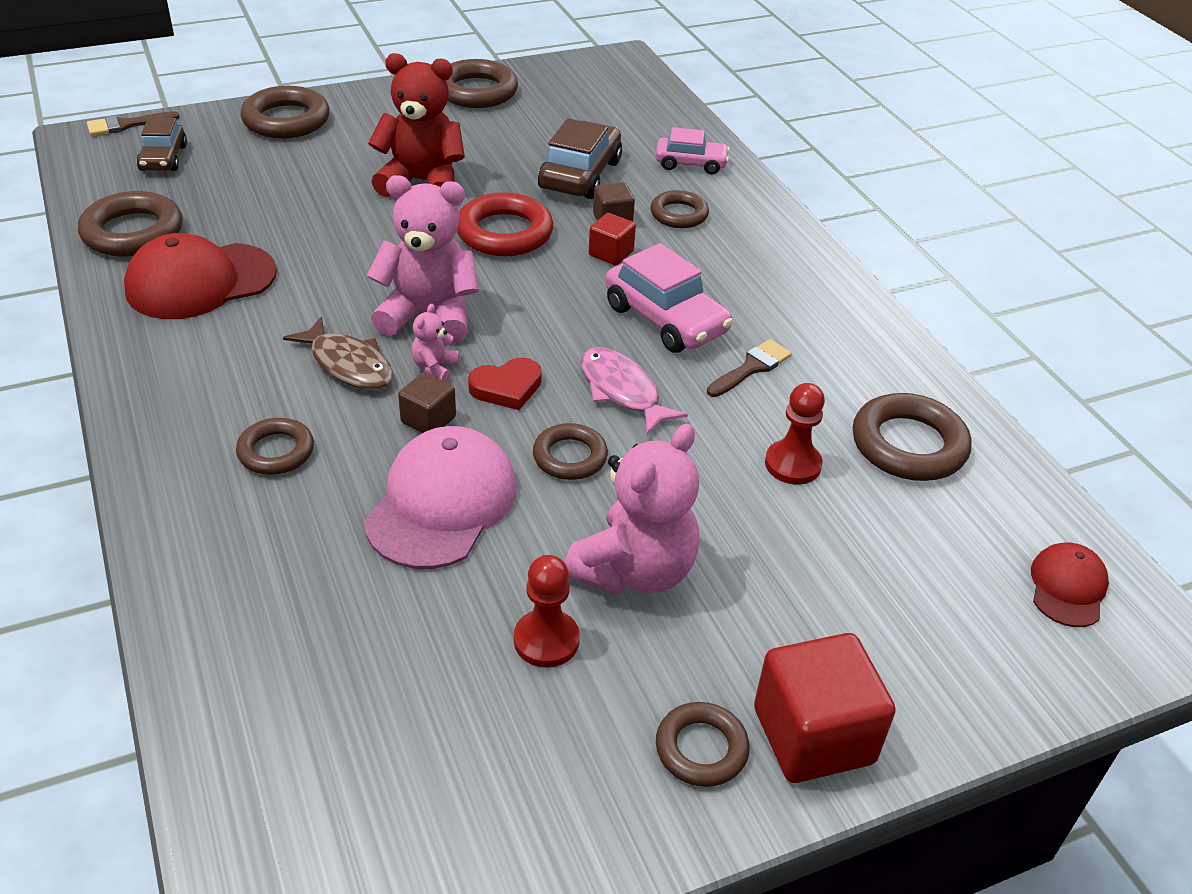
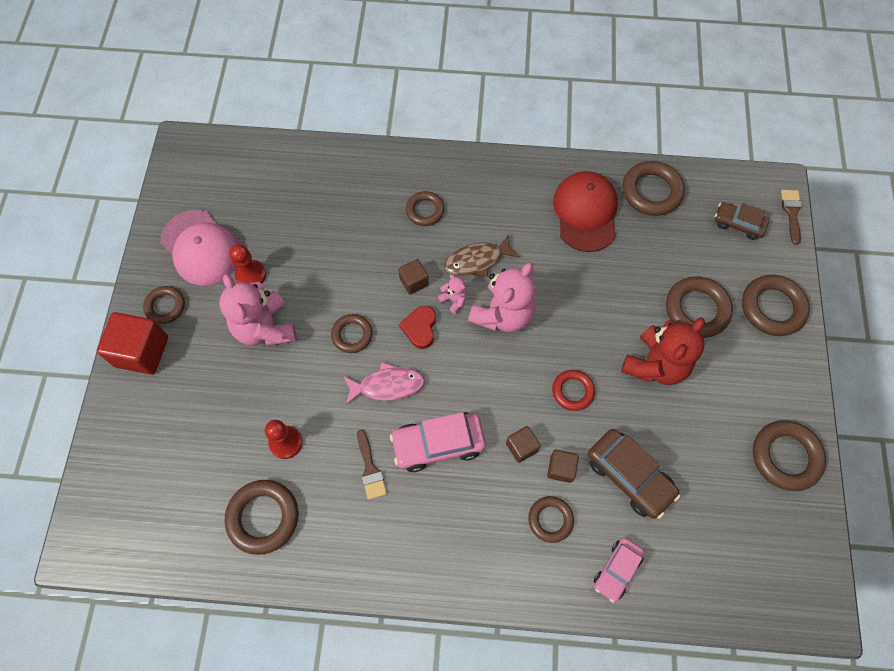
camera: 120 degrees right, 25 degrees up
pink cap [364,426,517,569] -> pink cap moved to [160,210,239,285]
red ring [457,192,553,256] -> red ring [552,370,595,411], size x0.62
red cube [589,213,636,265] -> brown cube [506,426,541,463]
red cap [1031,543,1109,627] -> none
none -> brown ring [666,276,733,338]

